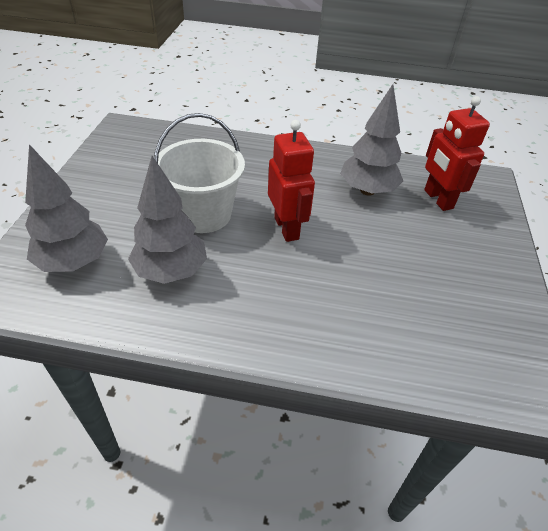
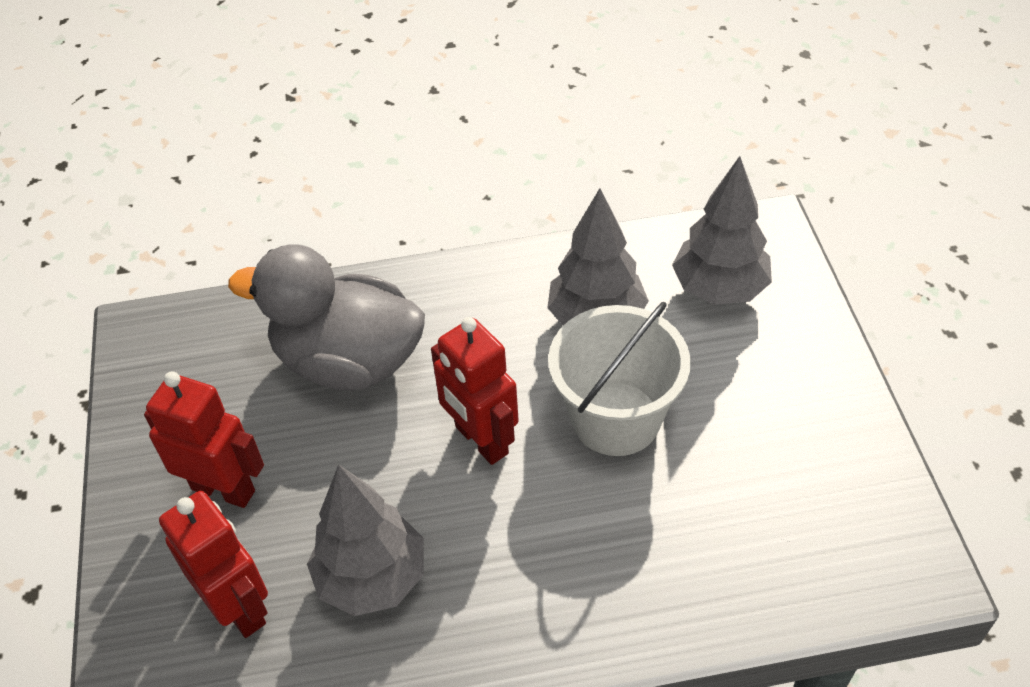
camera: 165 degrees right, 5 degrees up
none -> red robot [144,371,264,508]
none -> grey duck [228,244,425,391]

